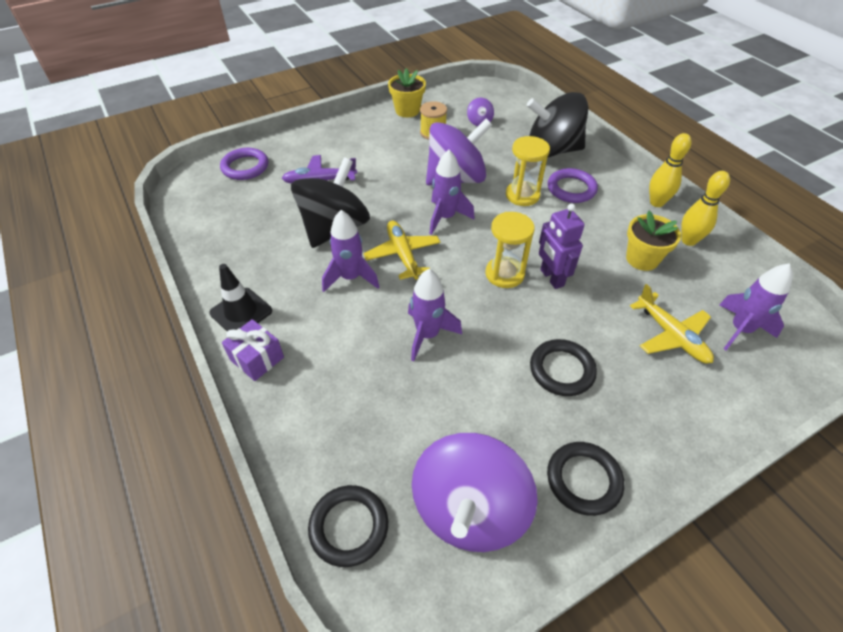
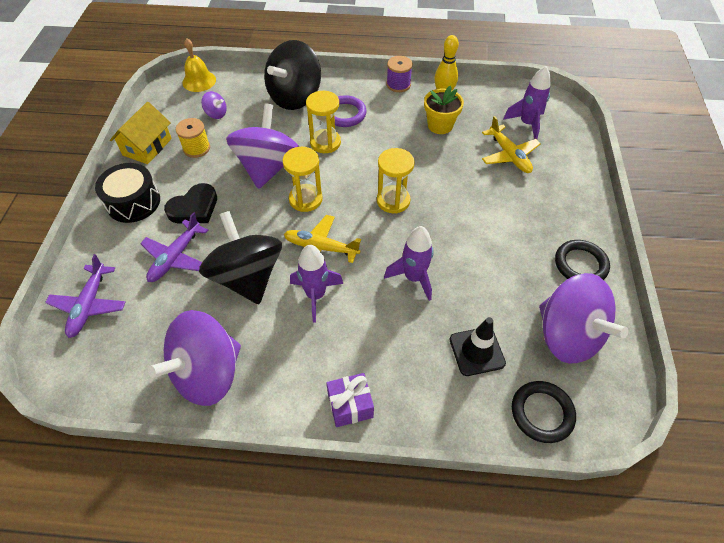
camera: 55 degrees left, 5 degrees up
black traffic cone [209,264,272,331] -> black traffic cone moved to [450,317,506,376]
purple ring [220,148,268,180] -> purple plane [45,254,126,338]
yellow flower pot [388,68,426,117] -> yellow house [110,102,172,164]
purple rocket [430,150,475,235] -> yellow hourglass [283,147,323,212]
black ring [530,339,597,396] -> none
purple robot [539,204,585,289] -> none
yellow plane [630,284,714,363] -> yellow plane turned 60 degrees clockwise [482,116,541,173]
yellow bowling pin [649,133,692,207] -> purple spool [386,56,413,92]
none -> black drum [95,163,160,223]
none -> purple spinning top [148,310,241,406]
none -> black heart [164,183,217,223]
none -> yellow bell [182,38,216,92]

